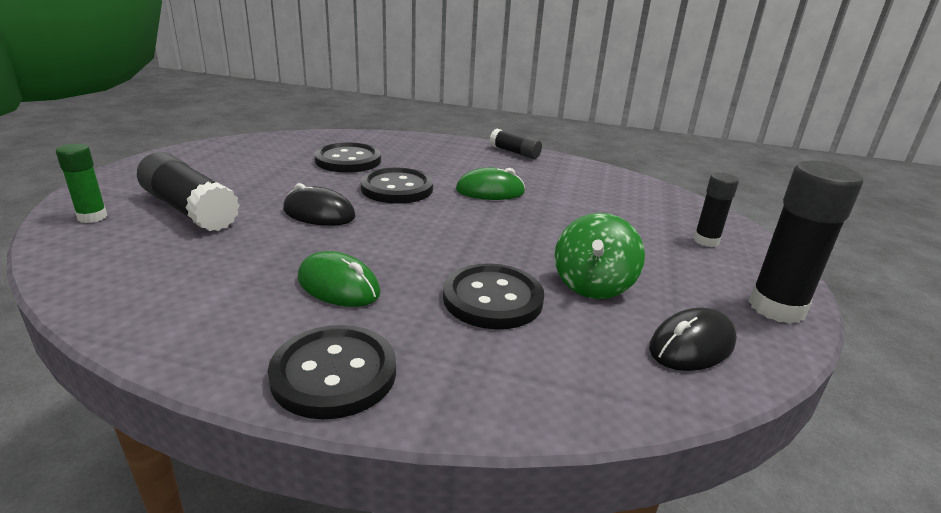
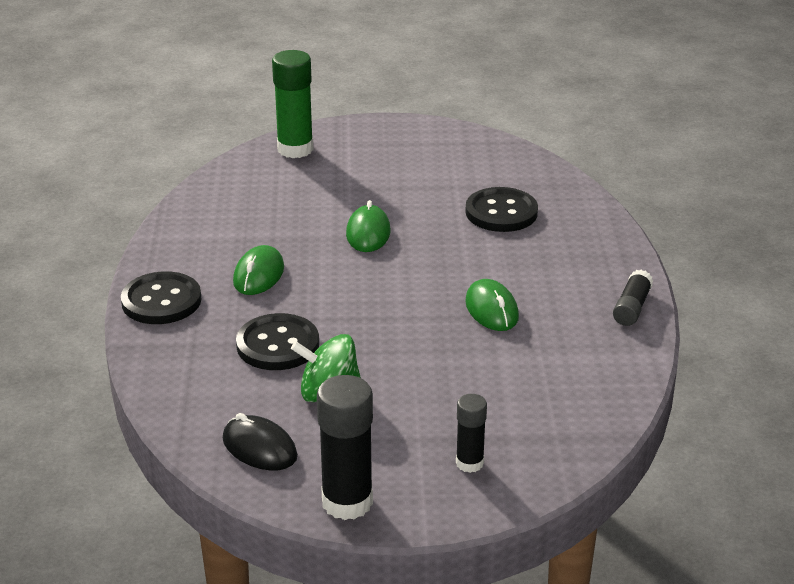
camera: 75 degrees right, 5 degrees up
green glue stick [56,144,108,223] -> green glue stick [272,50,314,158], size x1.76
black glue stick [137,152,240,231] -> none
black mouse [283,183,356,226] -> green mouse [346,200,391,252]
black button [361,168,433,204] -> none

